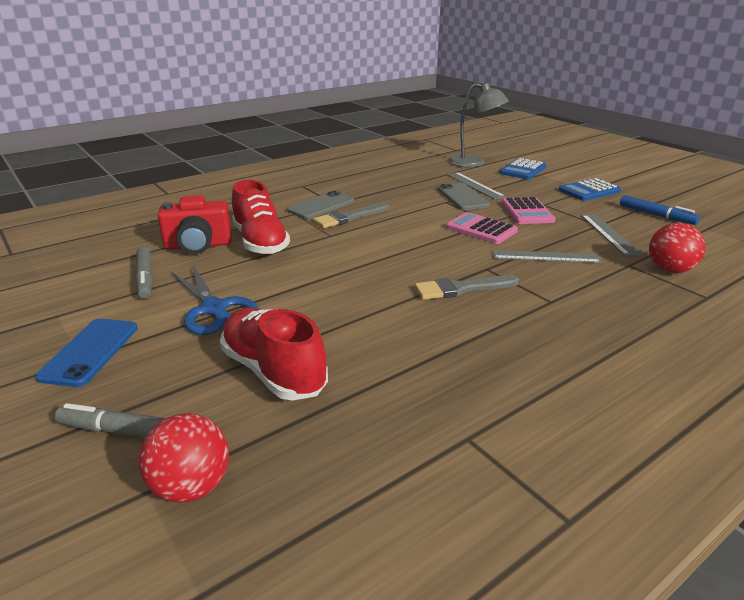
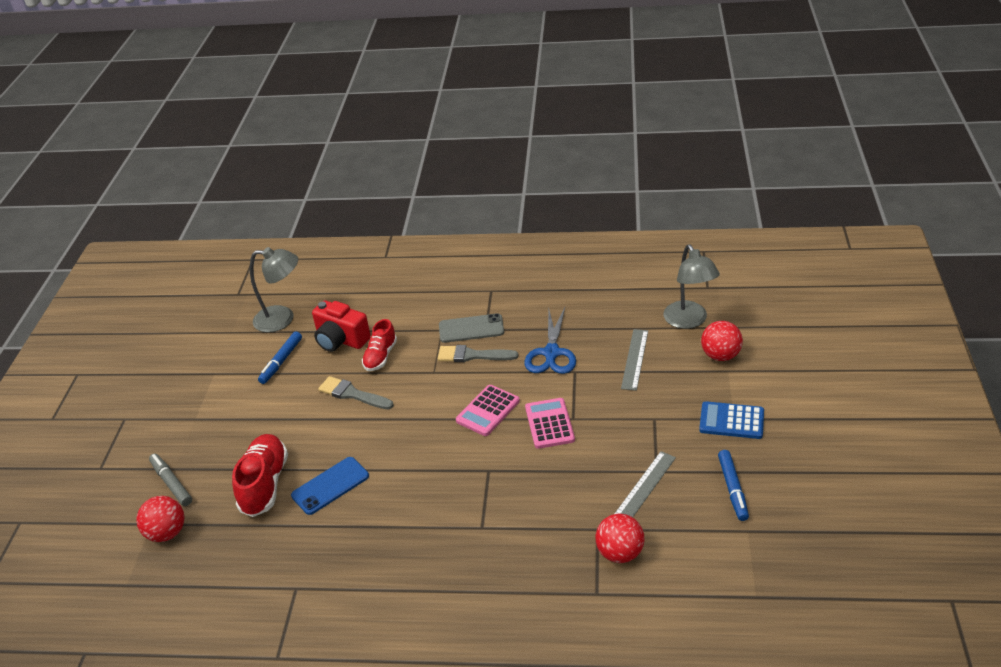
camera: 45 degrees right, 10 degrees up
blue phone [35,319,138,387] -> blue phone moved to [291,457,369,515]
grey marker [136,247,153,299] -> blue marker [258,331,302,384]
blue scissors [171,264,259,335] -> blue scissors moved to [524,308,576,374]
red shoe [232,180,290,255] -> red shoe [362,319,397,371], size x0.64
grey brush [414,275,519,300] -> grey brush moved to [318,376,394,410]
grey phone [437,183,490,210] -> none
grey ruler [492,250,602,263] -> none
blue calculator [499,158,547,179] -> red ball [701,321,743,361]
pink calculator [501,197,556,224] -> pink calculator moved to [456,385,520,436]
none -> grey lamp [250,247,298,333]

